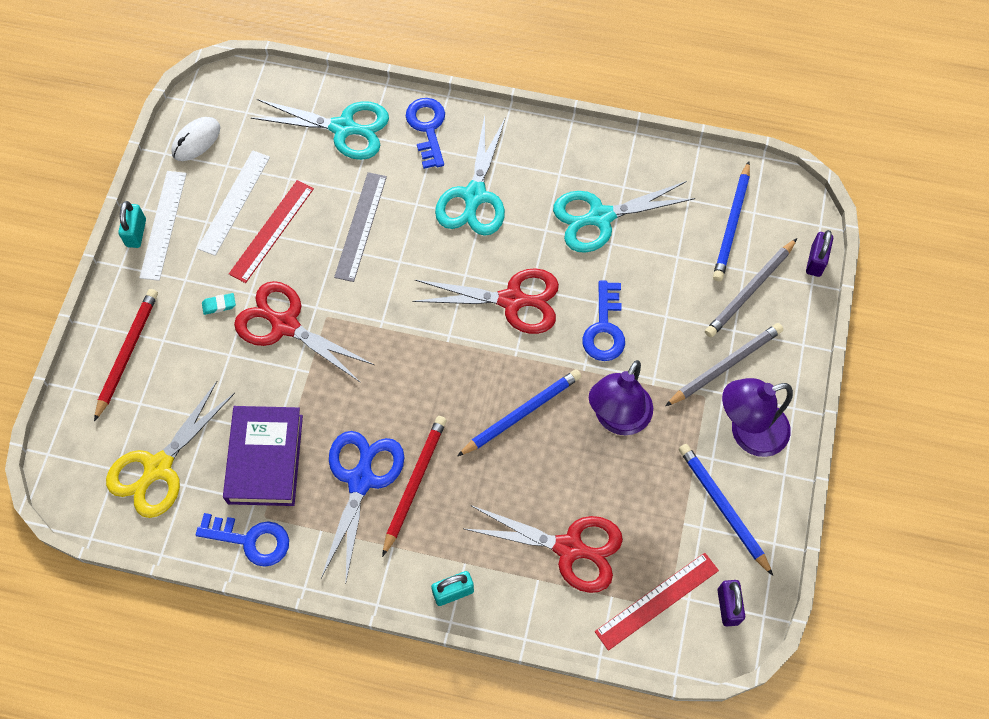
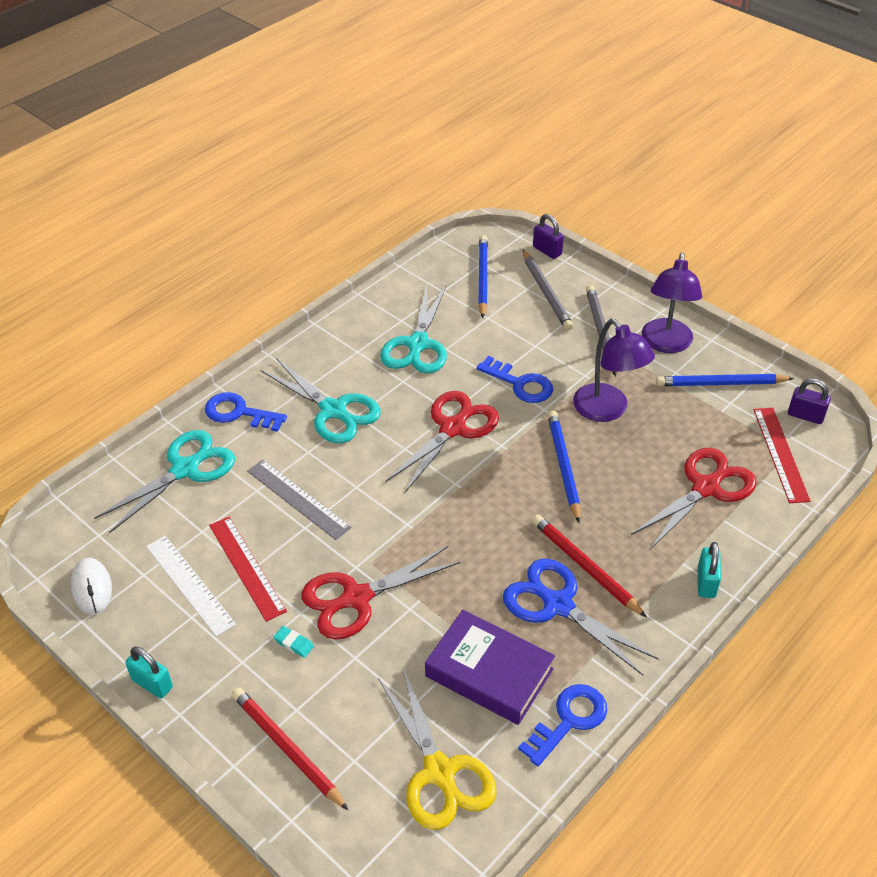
camera: 60 degrees left, 20 degrees down
white ruler [139,171,187,281] -> none
turquoise eraser [202,293,236,315] -> turquoise eraser turned 75 degrees counterclockwise [273,626,314,658]
blue pencil [713,161,750,281] -> blue pencil turned 135 degrees counterclockwise [478,235,488,318]

